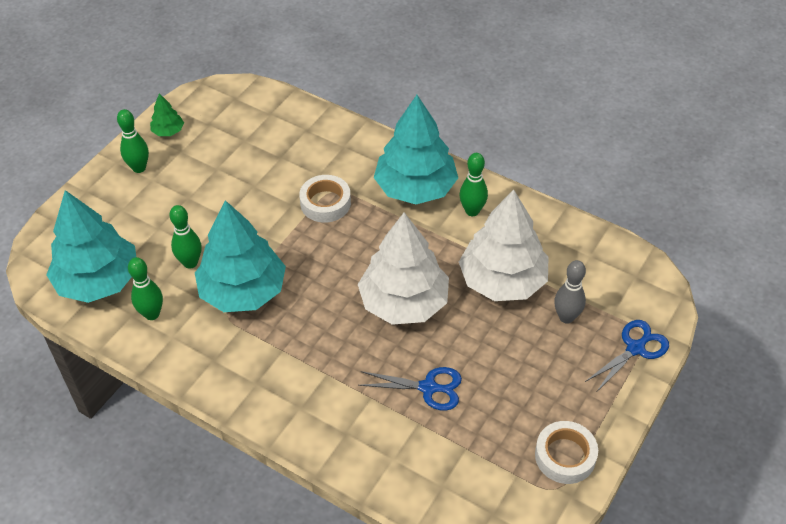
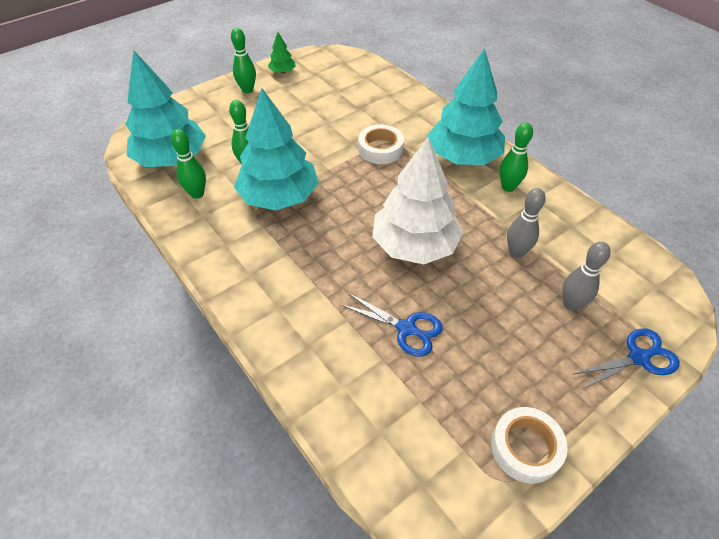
camera: 20 degrees right, 0 degrees up
white tree [459,190,548,301] -> grey bowling pin [507,188,546,258]

